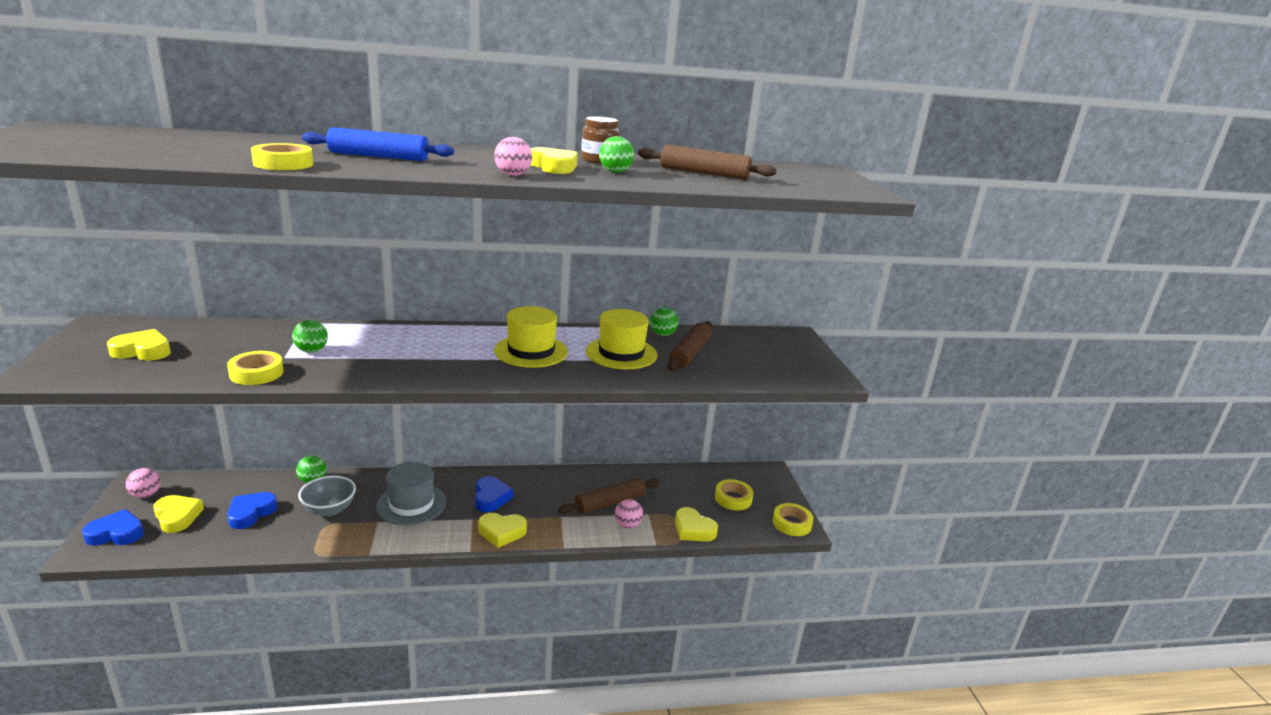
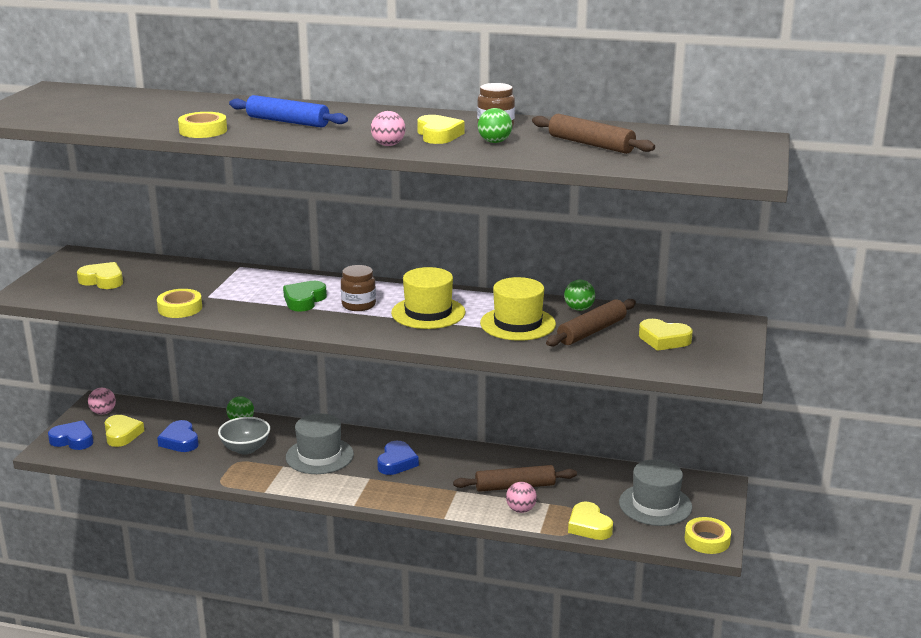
camera: 25 degrees right, 0 degrees up
blue heart [227,492,278,529] -> blue heart turned 75 degrees counterclockwise [157,420,199,452]
green ball [292,320,328,353] -> none
yellow heart [478,513,527,548] -> yellow heart moved to [639,319,693,351]
yellow tape [715,479,754,510] -> grey hat [619,459,692,526]
none -> green heart [283,281,327,312]
none -> brown jar [341,265,376,311]

